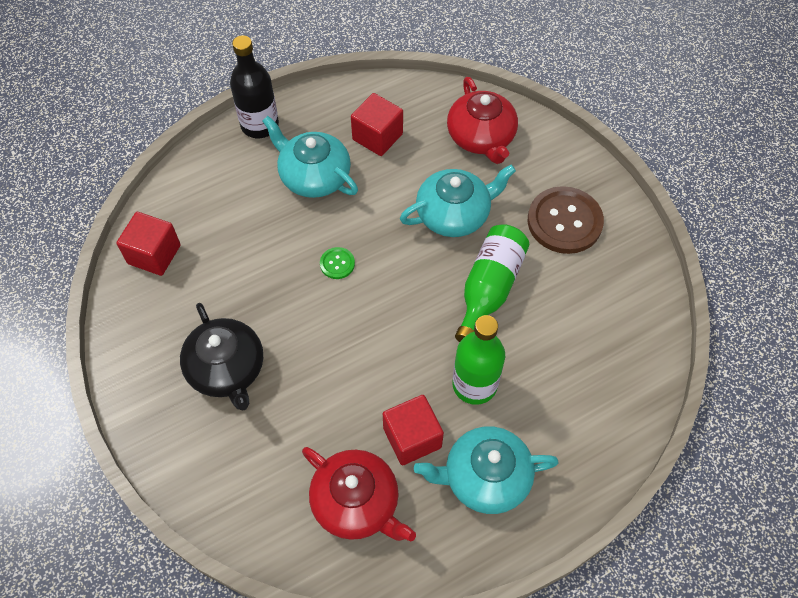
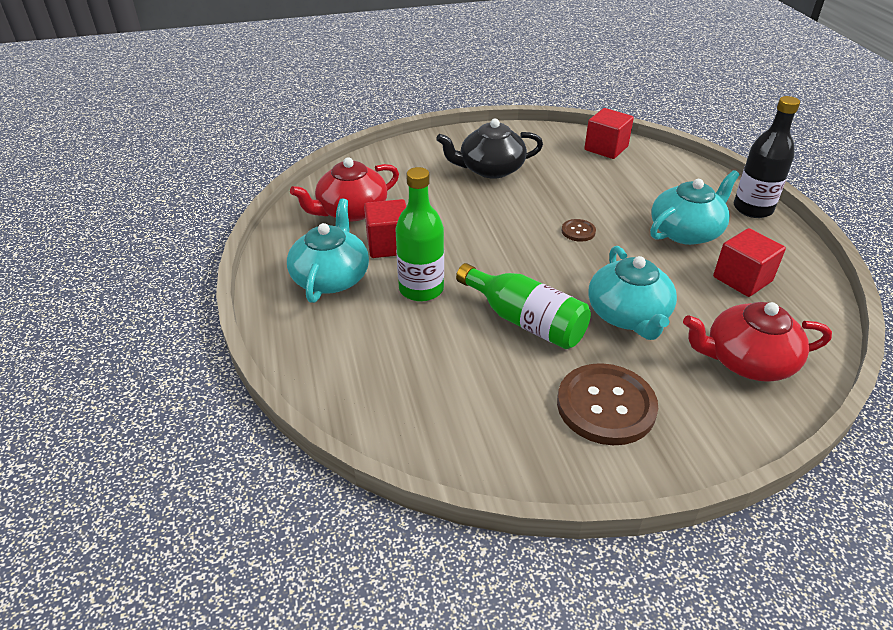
camera: 105 degrees right, 20 degrees down
green button [320,247,355,279] -> brown button [562,219,596,242]

